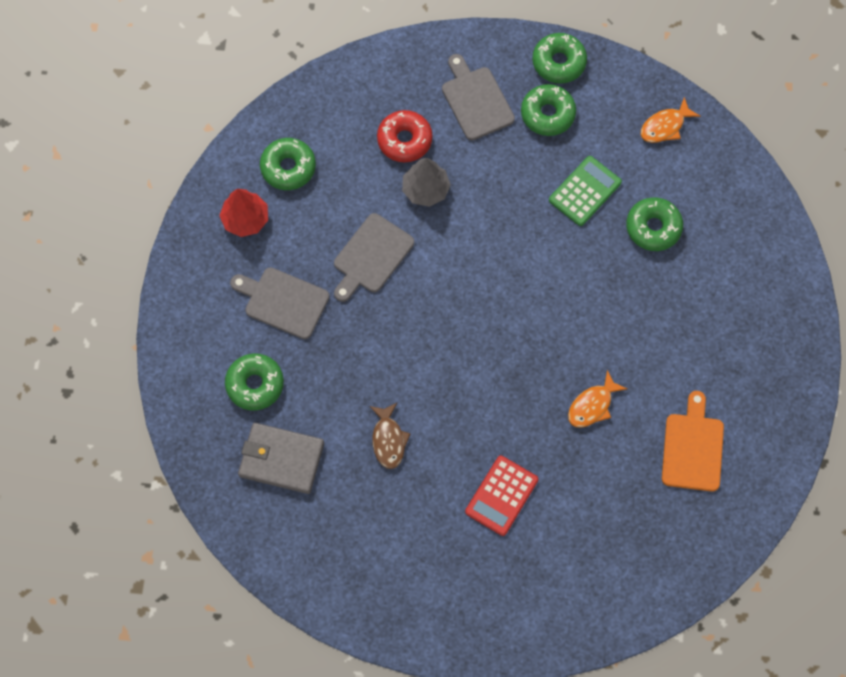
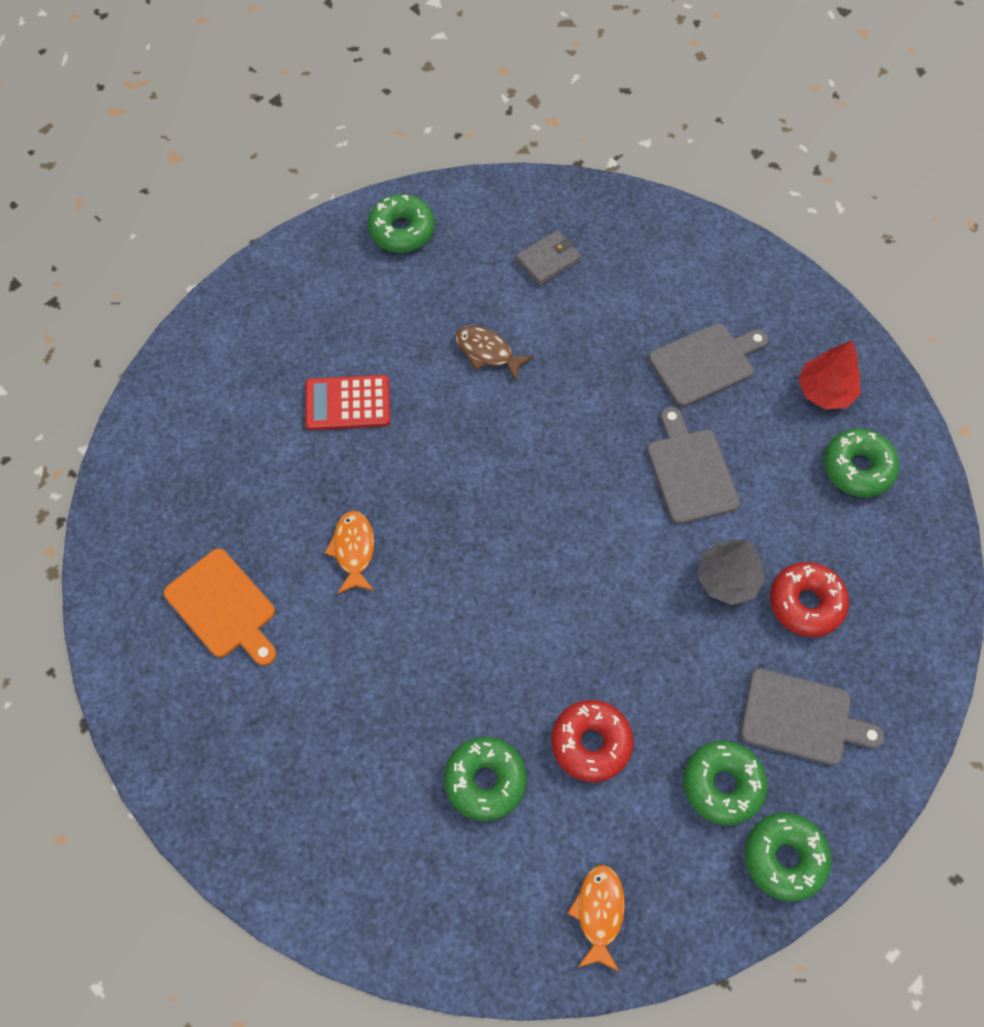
camera: 130 degrees right, 5 degrees down
green donut [225,354,284,411] -> green donut moved to [368,194,435,253]
grey wallet [238,423,324,494] -> grey wallet [516,230,581,286], size x0.63
red calculator [465,456,538,536] -> red calculator turned 75 degrees counterclockwise [305,375,390,430]
green calculator [549,156,622,226] -> red donut [551,700,634,782]

